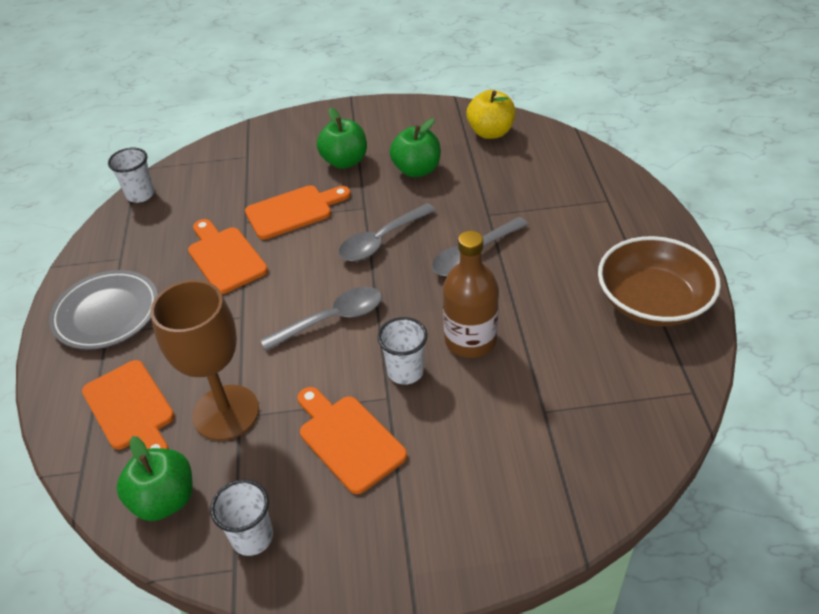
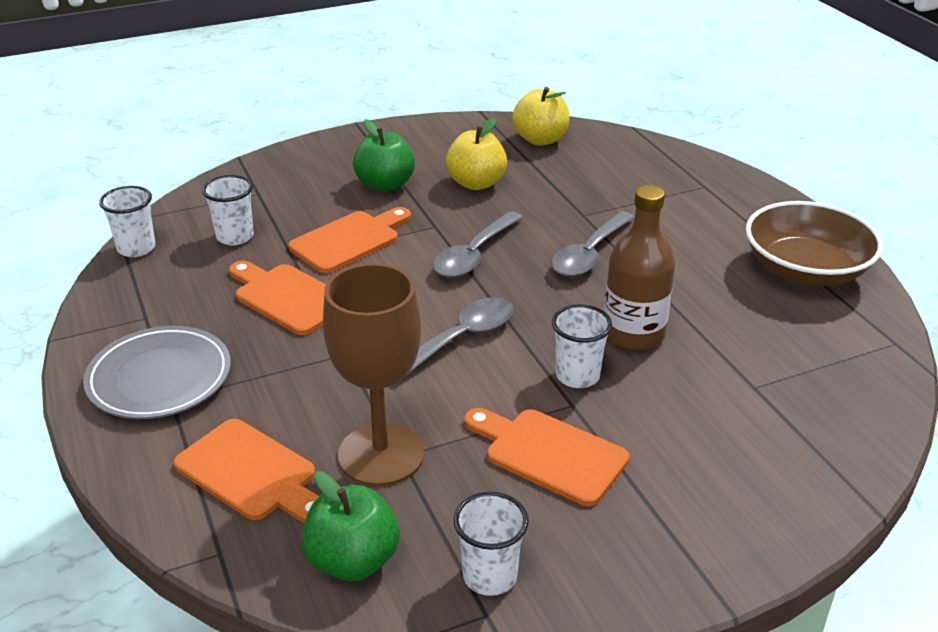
camera: 20 degrees left, 10 degrees down
green apple [390,118,441,177] -> yellow apple [446,118,507,190]
none -> white cup [202,175,254,245]

